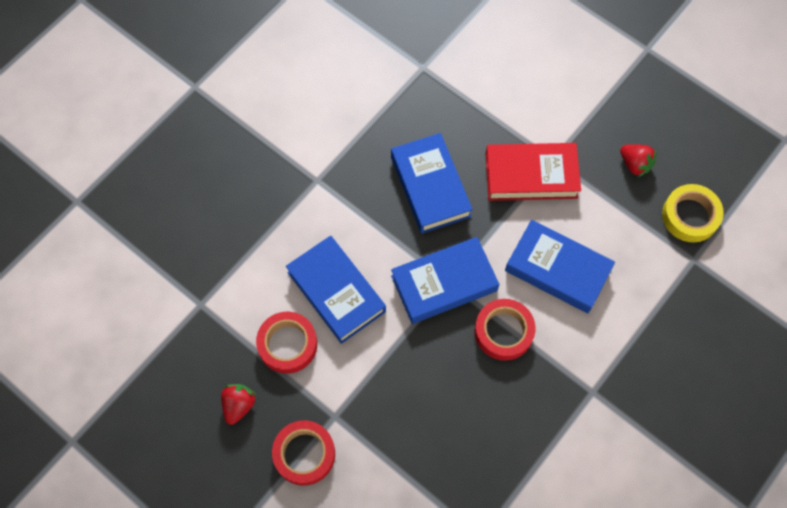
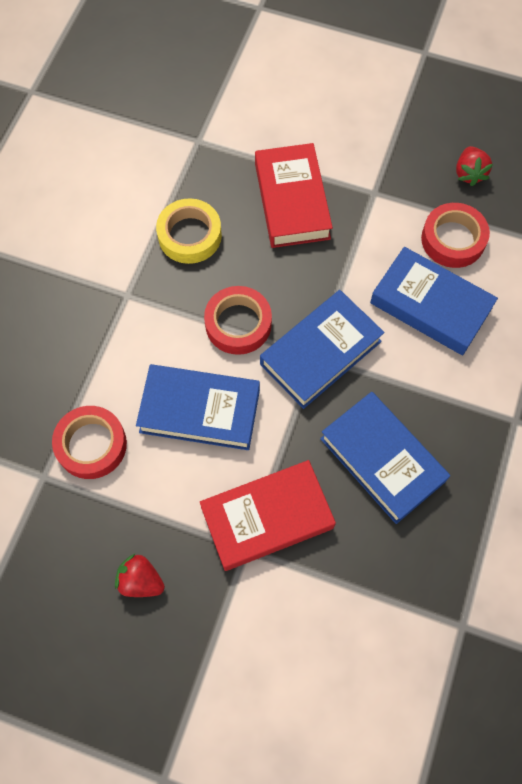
camera: 160 degrees right, 0 degrees up
red tape [272,420,335,486] -> red tape moved to [52,406,127,479]
yellow tape [662,184,724,242] -> yellow tape moved to [156,198,222,264]
none -> red book [255,143,333,248]

